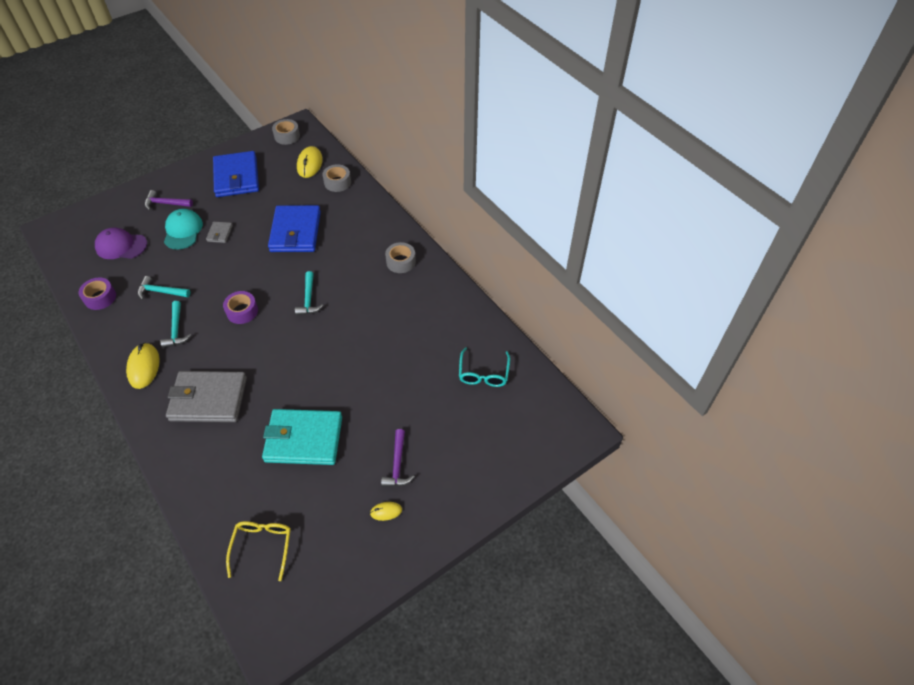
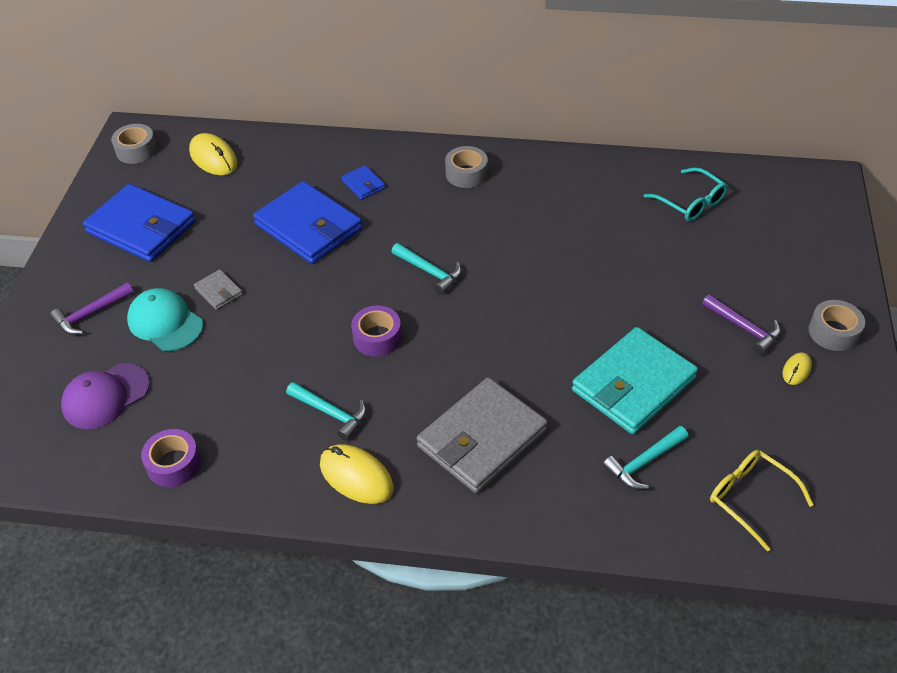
camera: 45 degrees left, 5 degrees down
turquoise hammer [138,276,190,300] -> turquoise hammer moved to [603,426,688,489]
grey tape [322,164,351,192] -> grey tape moved to [809,300,865,351]
none -> blue wallet [341,165,385,199]

